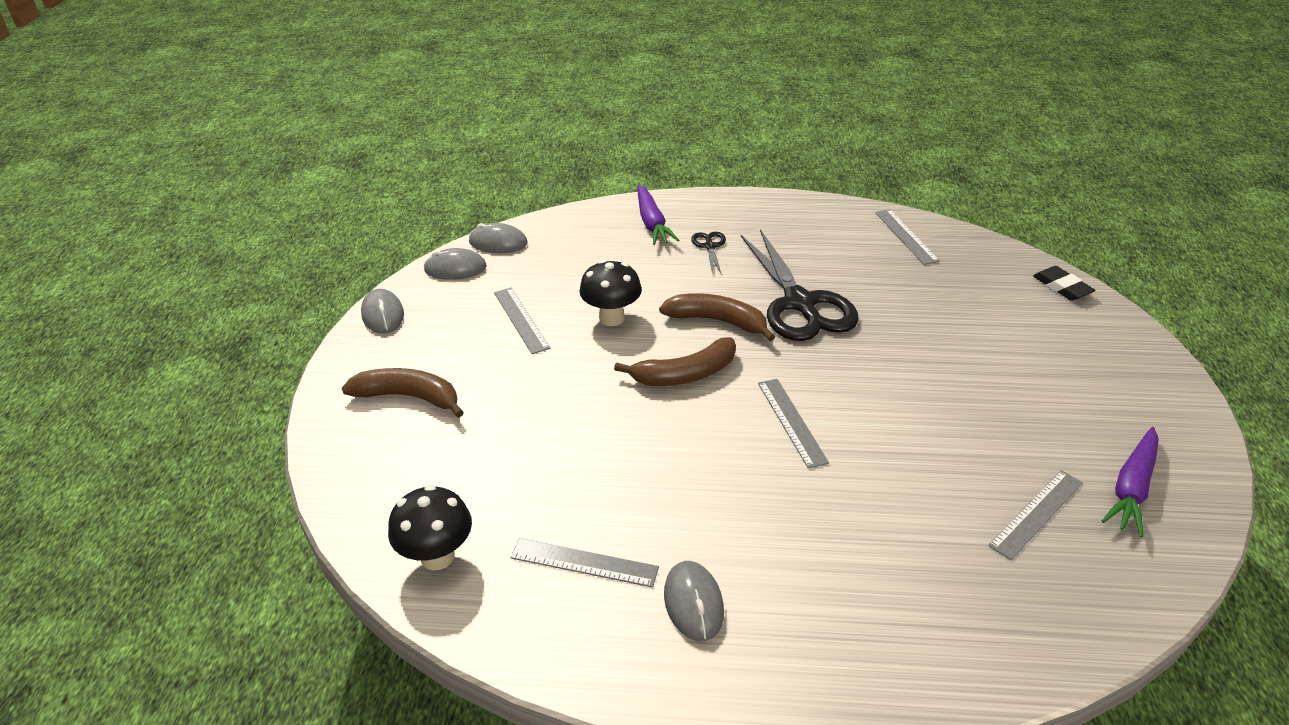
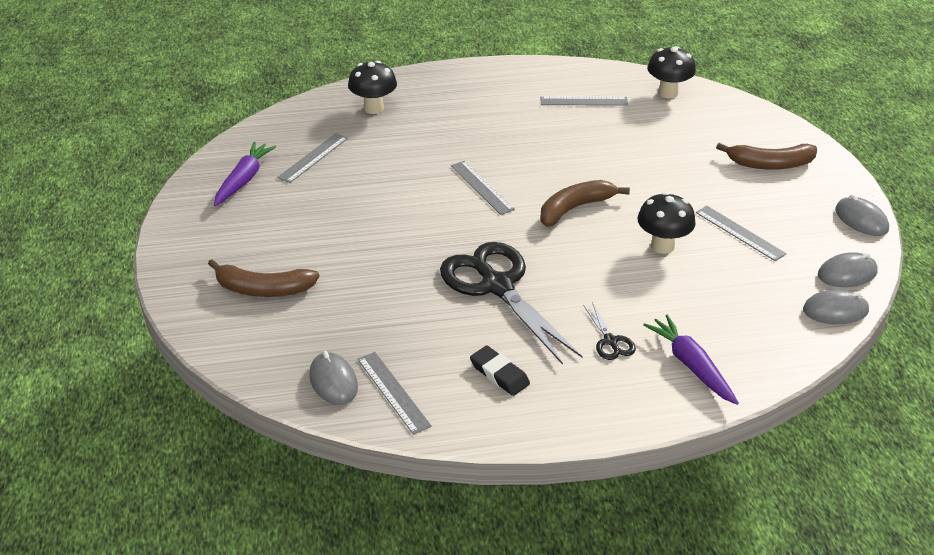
camera: 165 degrees right, 0 degrees up
brown banana [659,293,775,341] -> brown banana moved to [208,259,320,297]
grey mouse [664,561,724,641] -> grey mouse moved to [309,351,358,405]
black eraser [1033,266,1096,301] -> black eraser moved to [470,346,530,396]
none -> black mushroom [348,61,397,114]

